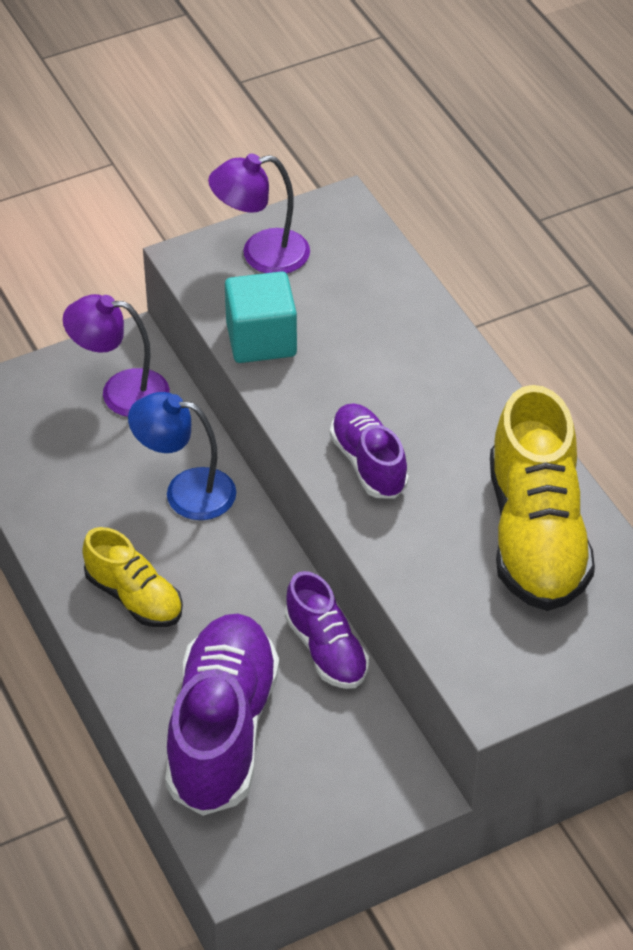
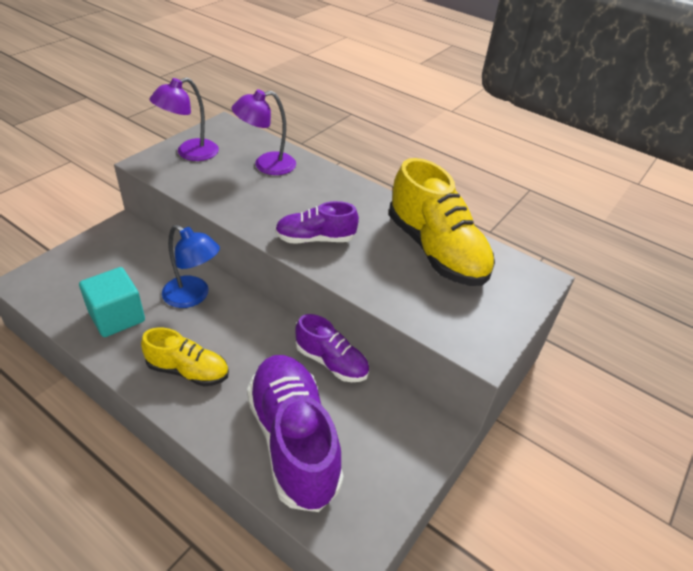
camera: 30 degrees left, 5 degrees down
purple lamp [63,294,170,417] -> purple lamp moved to [231,89,296,175]
blue lamp [128,392,236,520] -> blue lamp turned 135 degrees counterclockwise [162,225,220,308]
turquoise cube [225,271,297,363] -> turquoise cube moved to [79,267,145,337]
purple shoe [330,403,409,499] -> purple shoe turned 45 degrees counterclockwise [275,201,359,244]

